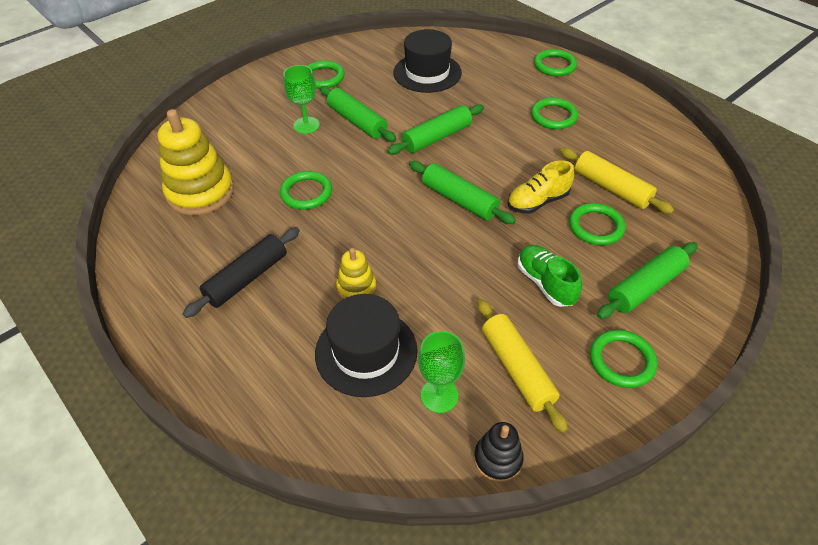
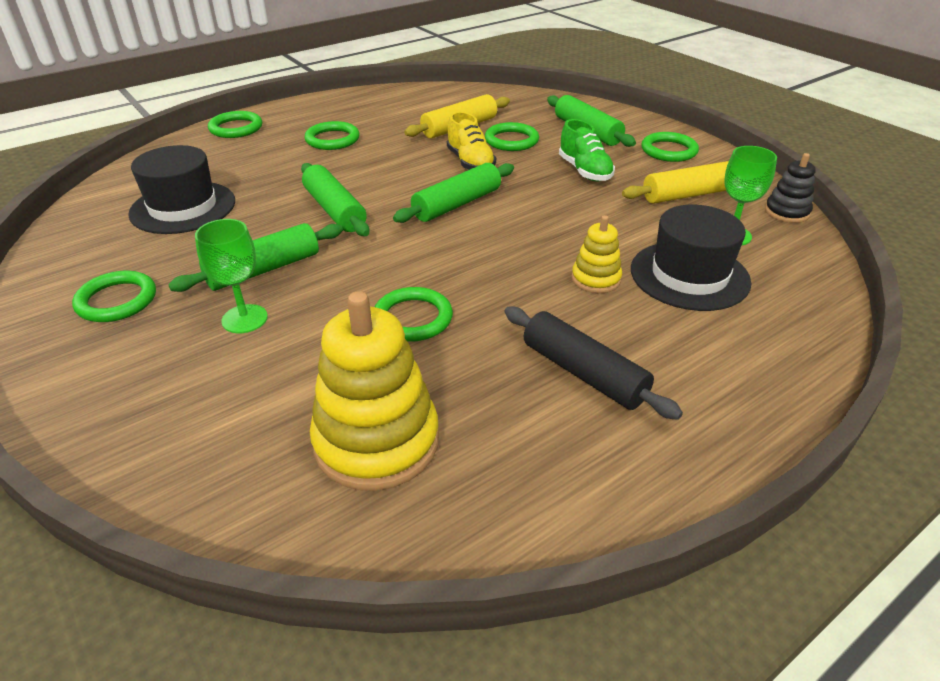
camera: 85 degrees left, 10 degrees down
green shoe [518,245,582,307] -> green shoe turned 90 degrees counterclockwise [559,119,615,182]

